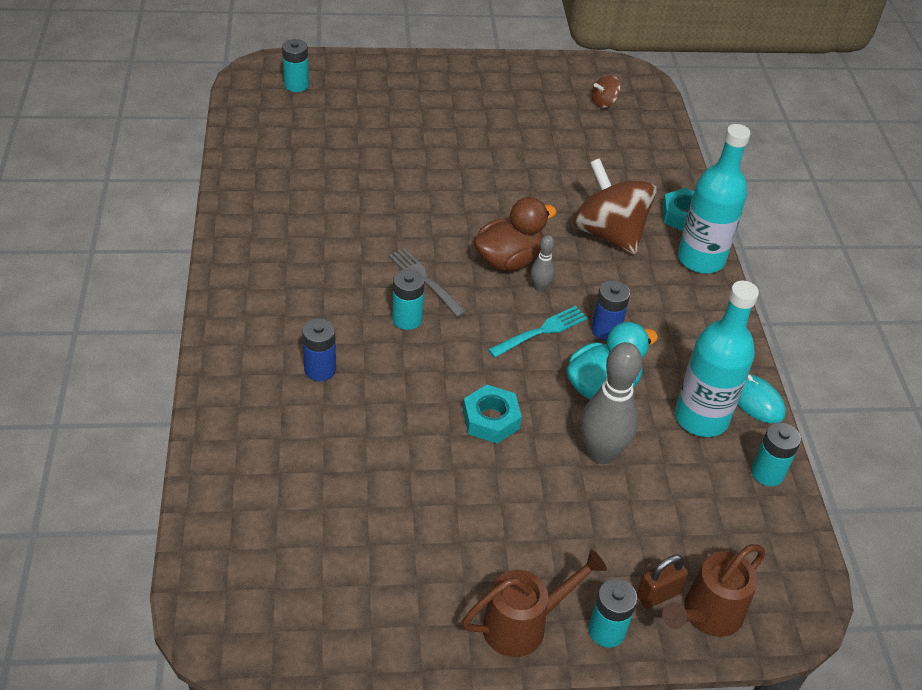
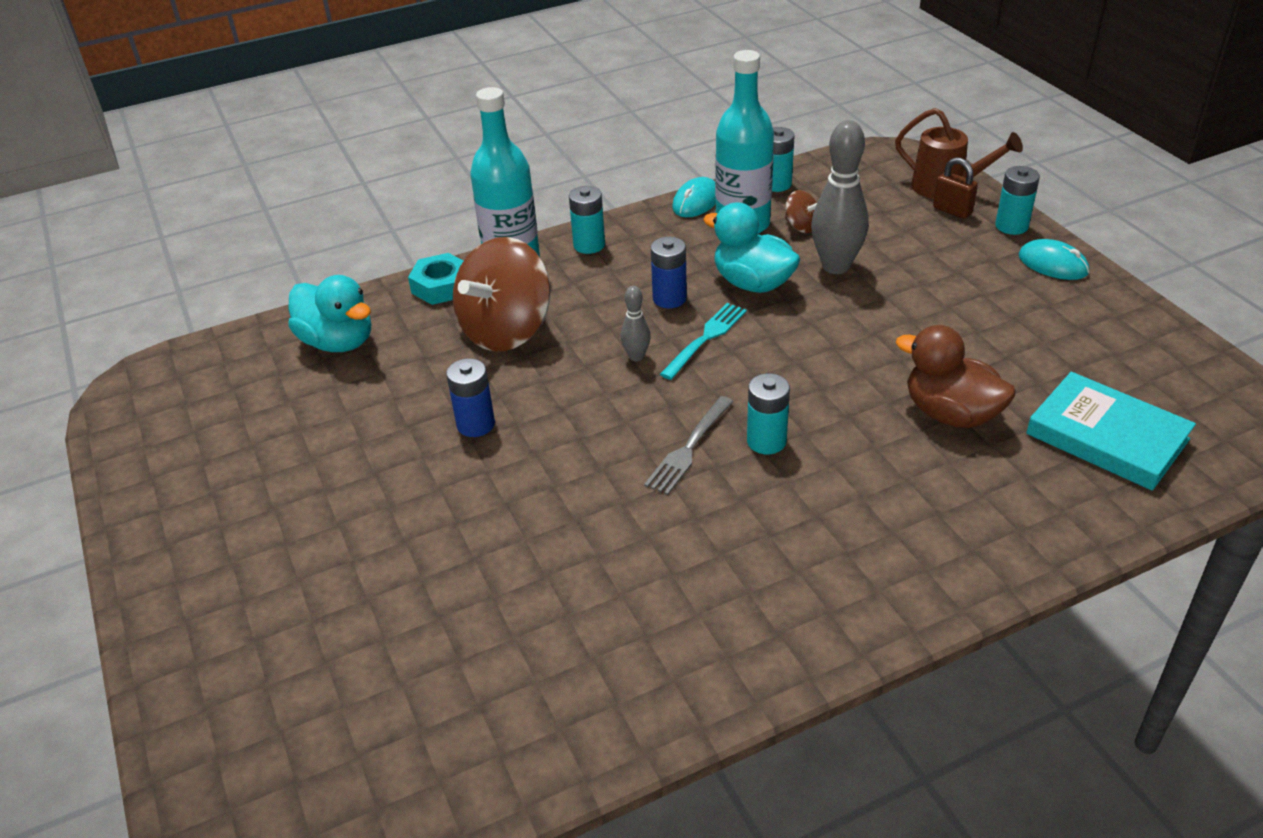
camera: 105 degrees left, 5 degrees down
turquoise battery [282,39,309,92] -> turquoise battery moved to [569,186,605,254]
blue battery [302,318,336,381] -> blue battery moved to [446,358,495,437]
brown watering can [462,549,607,657] -> turquoise mouse [1019,239,1089,280]
turquoise nut [463,385,522,443] -> none
brown duck [474,197,557,271] -> brown duck moved to [896,325,1016,428]
turquoise fork [488,306,588,358] -> turquoise fork turned 90 degrees clockwise [660,303,747,380]
brown spinning top [591,75,621,108] -> brown spinning top moved to [785,190,817,233]
none -> turquoise duck [288,275,371,352]
none -> turquoise book [1026,372,1196,491]

